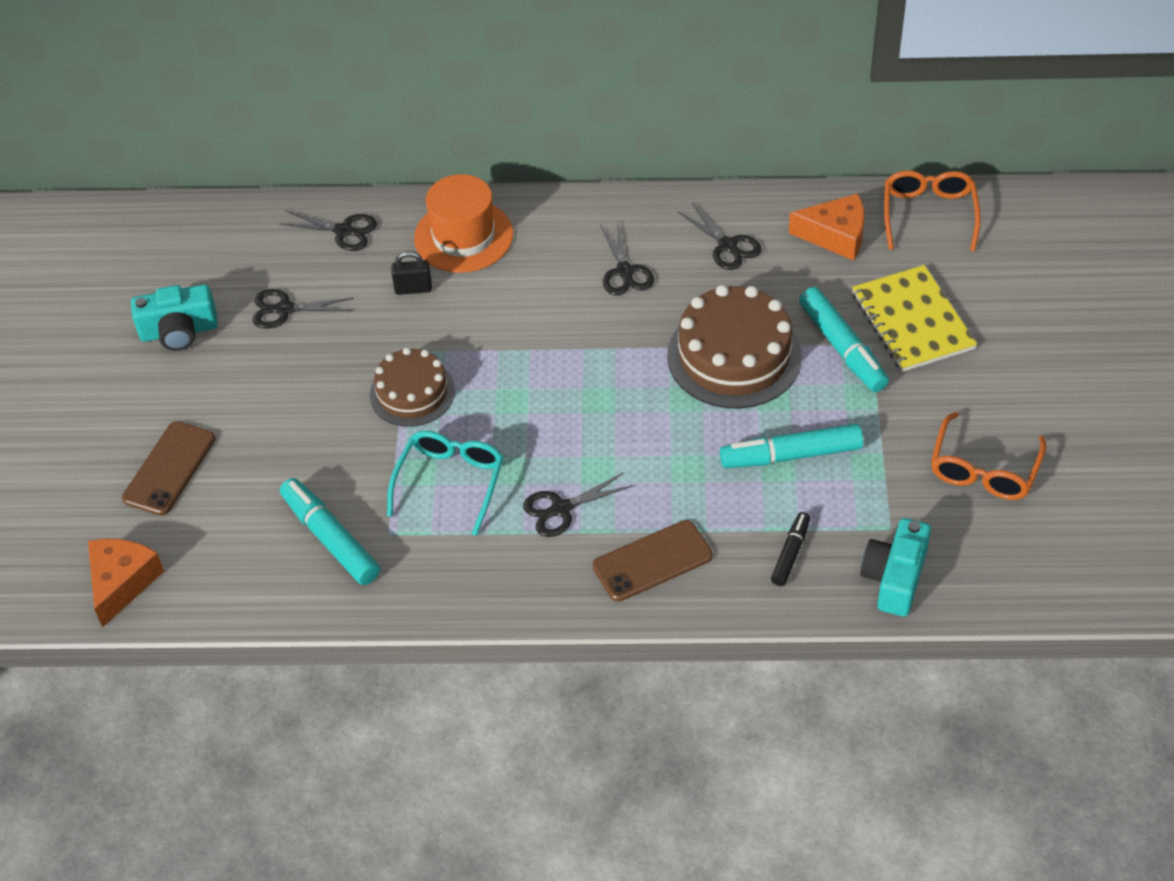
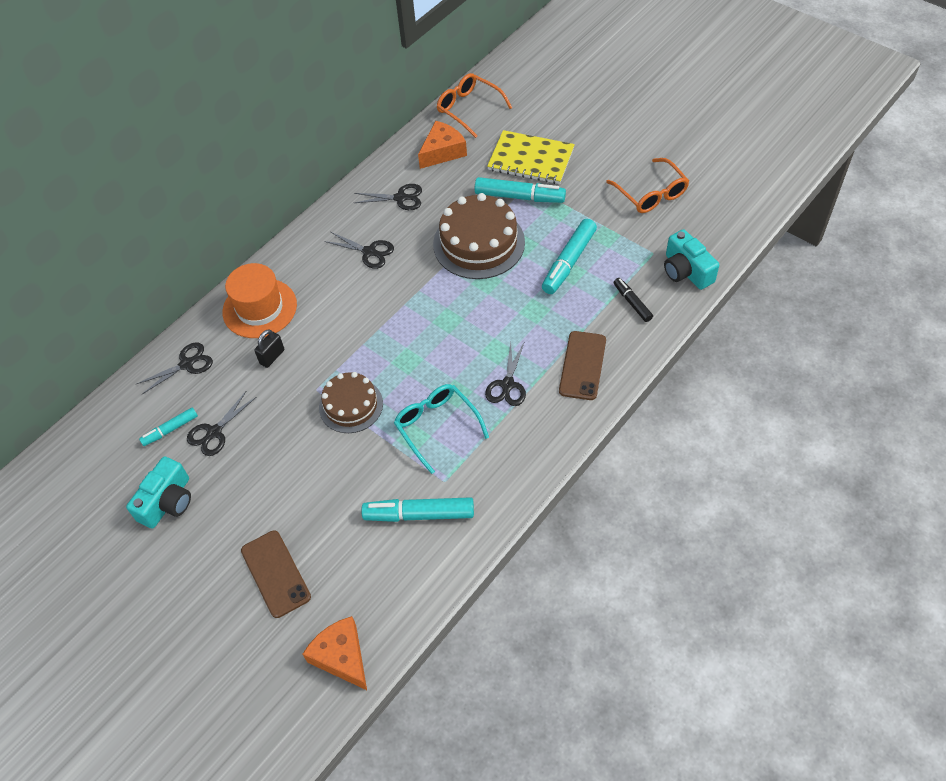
camera: 50 degrees left, 5 degrees up
none -> turquoise marker [139,407,198,446]

